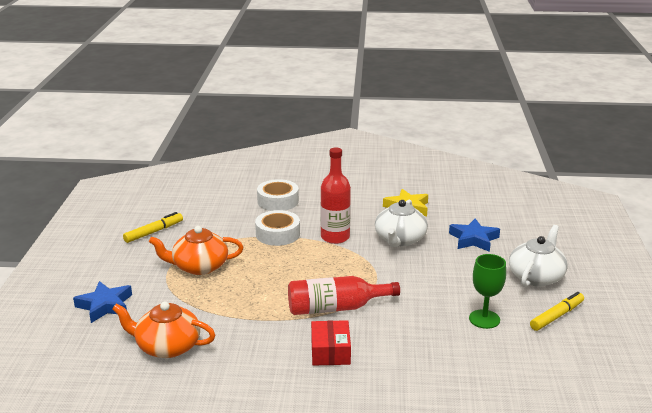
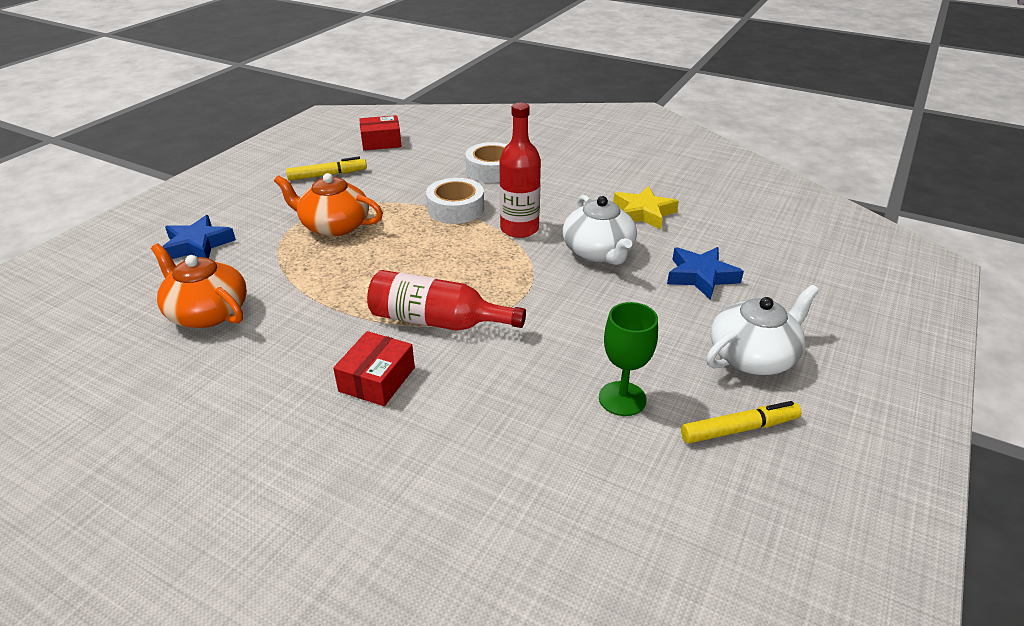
camera: 25 degrees right, 10 degrees up
white teapot [375,200,428,247] -> white teapot turned 60 degrees counterclockwise [563,195,637,265]
none -> red box [359,115,402,151]

